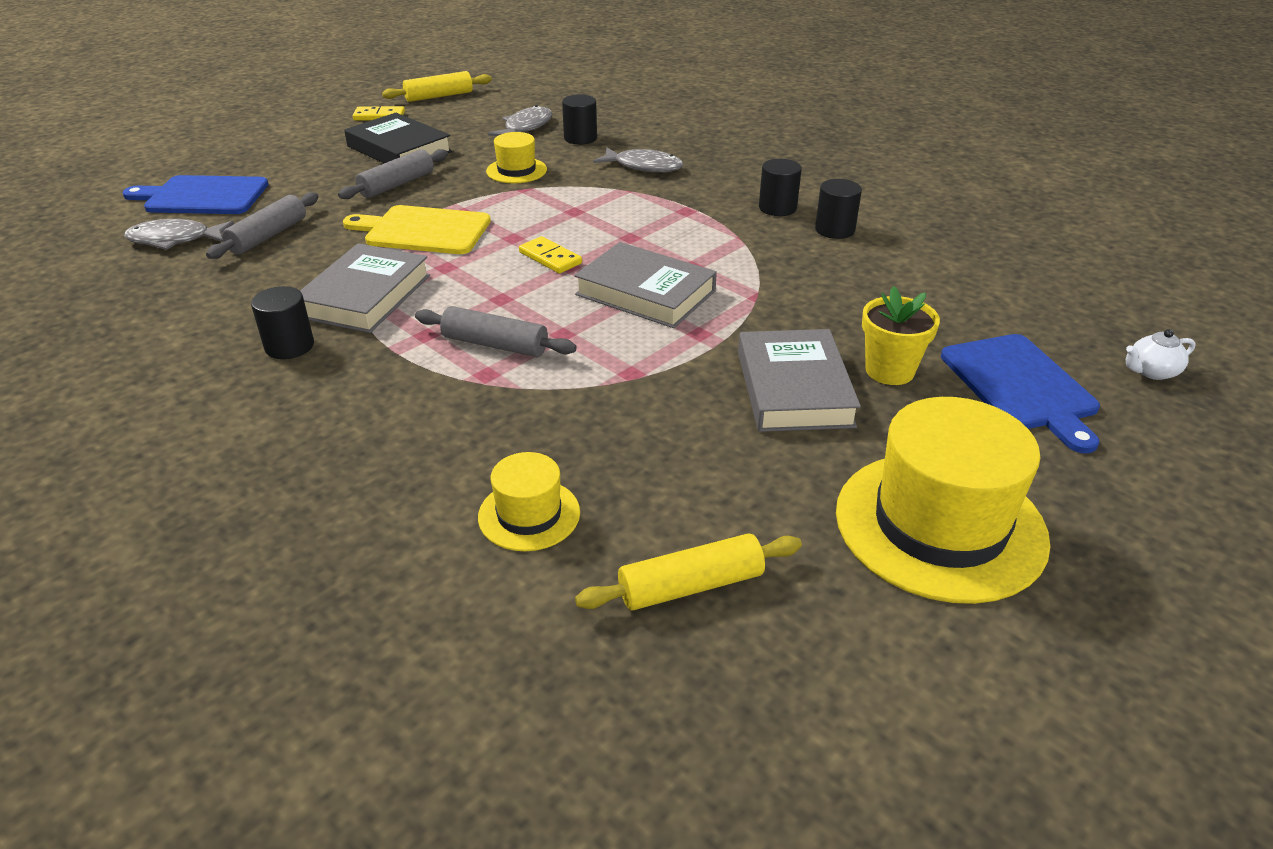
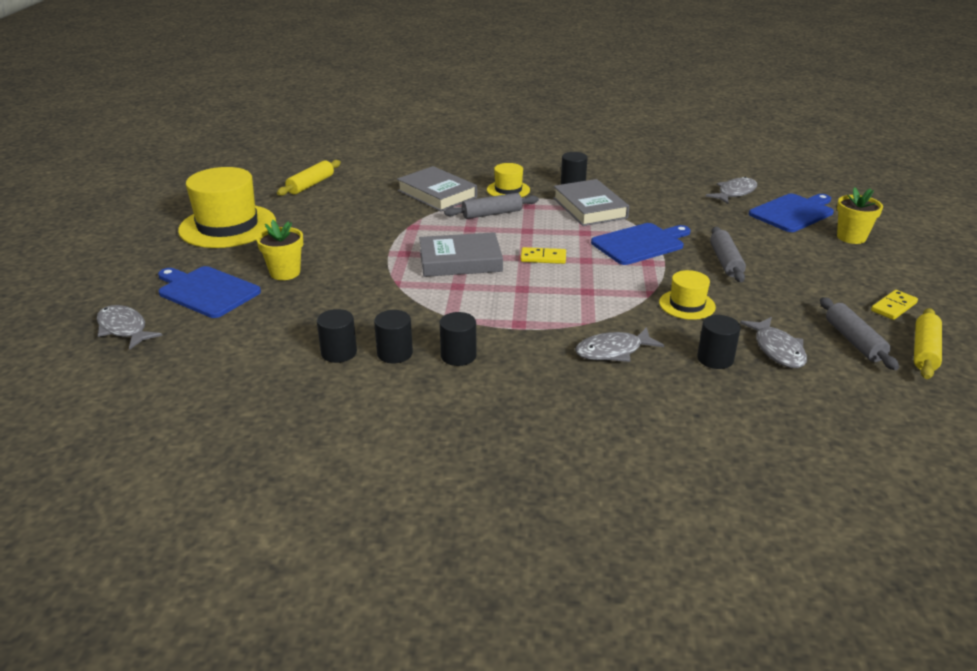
camera: 140 degrees right, 5 degrees down
grey rolling pin [206,192,319,259] -> grey rolling pin moved to [820,297,899,370]
yellow cutting board [343,205,491,254] -> blue cutting board [591,223,690,265]
black book [344,113,452,163] -> none
yellow hat [478,452,580,551] -> yellow hat moved to [487,163,530,197]
grey book [738,329,861,432] -> grey book moved to [397,166,477,211]
white teapot [1126,329,1196,380] -> grey fish [97,305,163,350]
none -> black cylinder [317,309,357,363]
none -> yellow flower pot [837,187,883,244]

